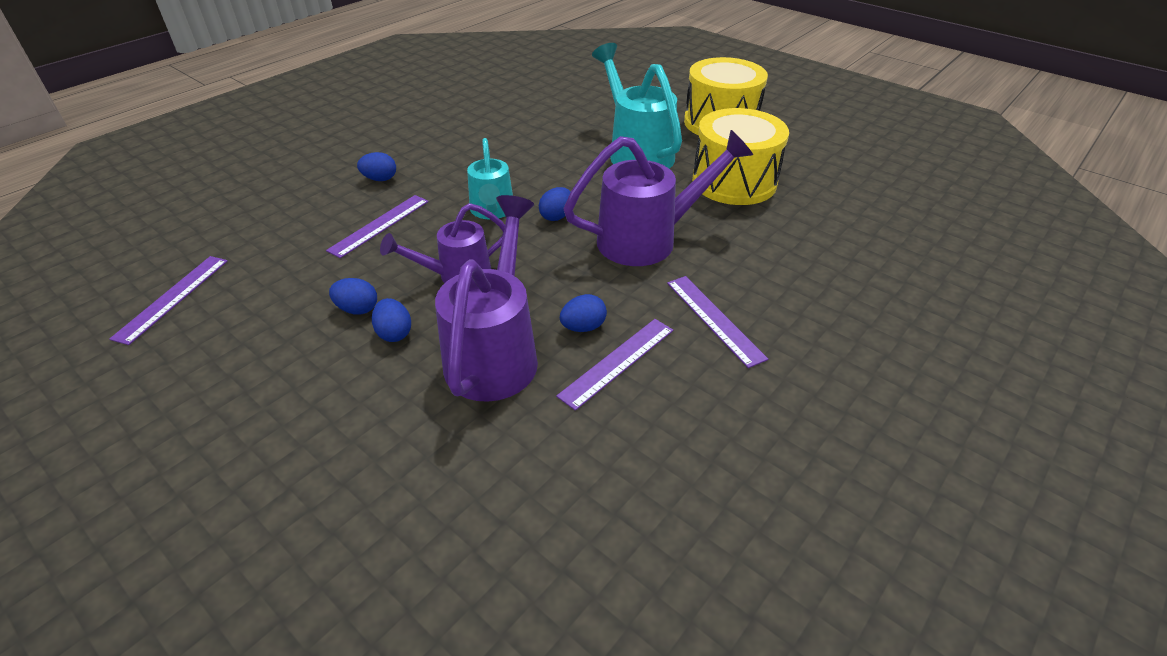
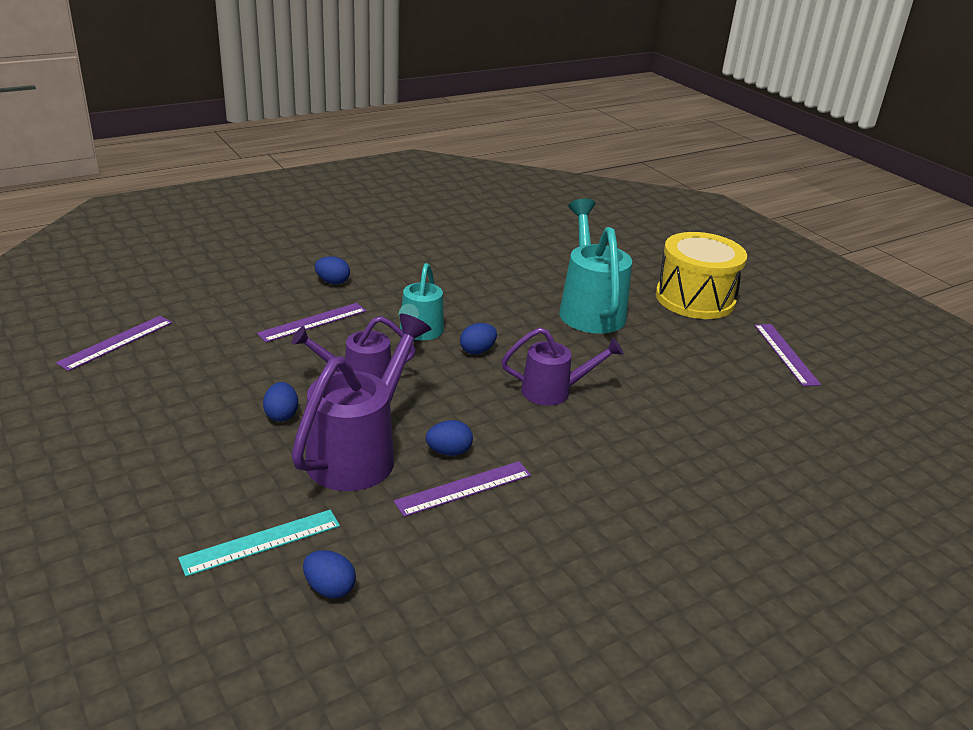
camera: 15 degrees right, 10 degrees down
blue egg [329,278,377,314] -> blue egg moved to [303,550,356,598]
purple watering can [563,130,753,266] -> purple watering can [501,327,624,406], size x0.62
purple ruler [667,276,768,368] -> purple ruler moved to [754,324,821,386]
yellow drum [692,108,789,205] -> none
none -> turquoise ruler [178,510,340,577]

